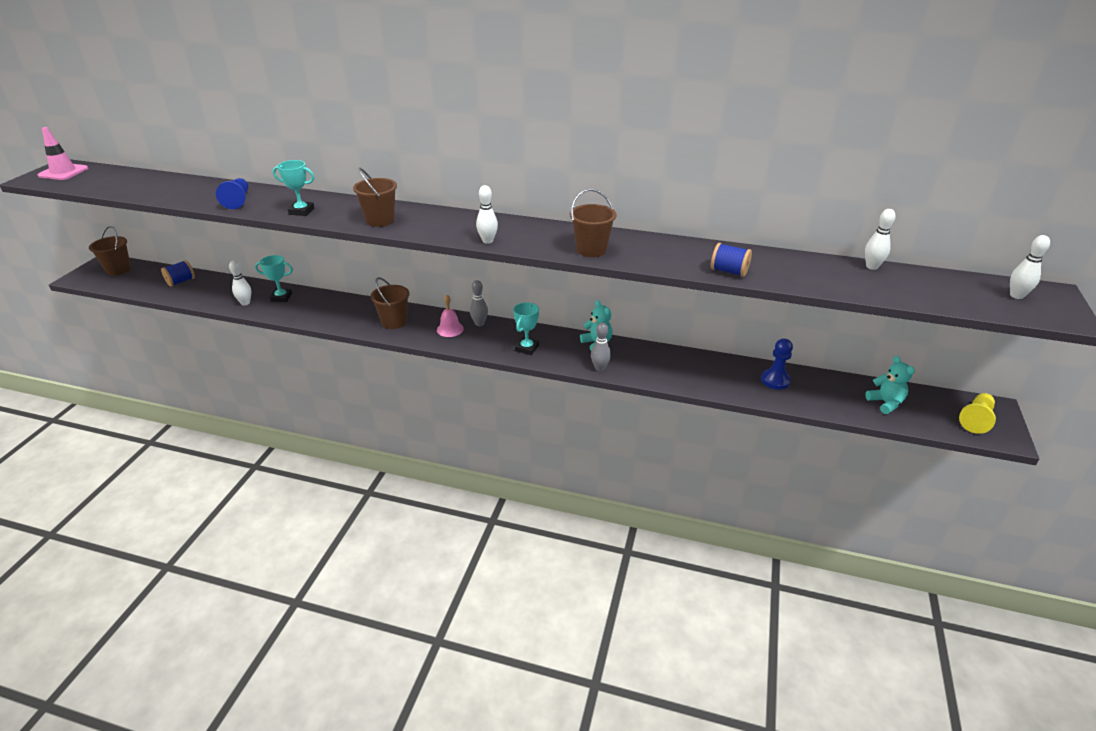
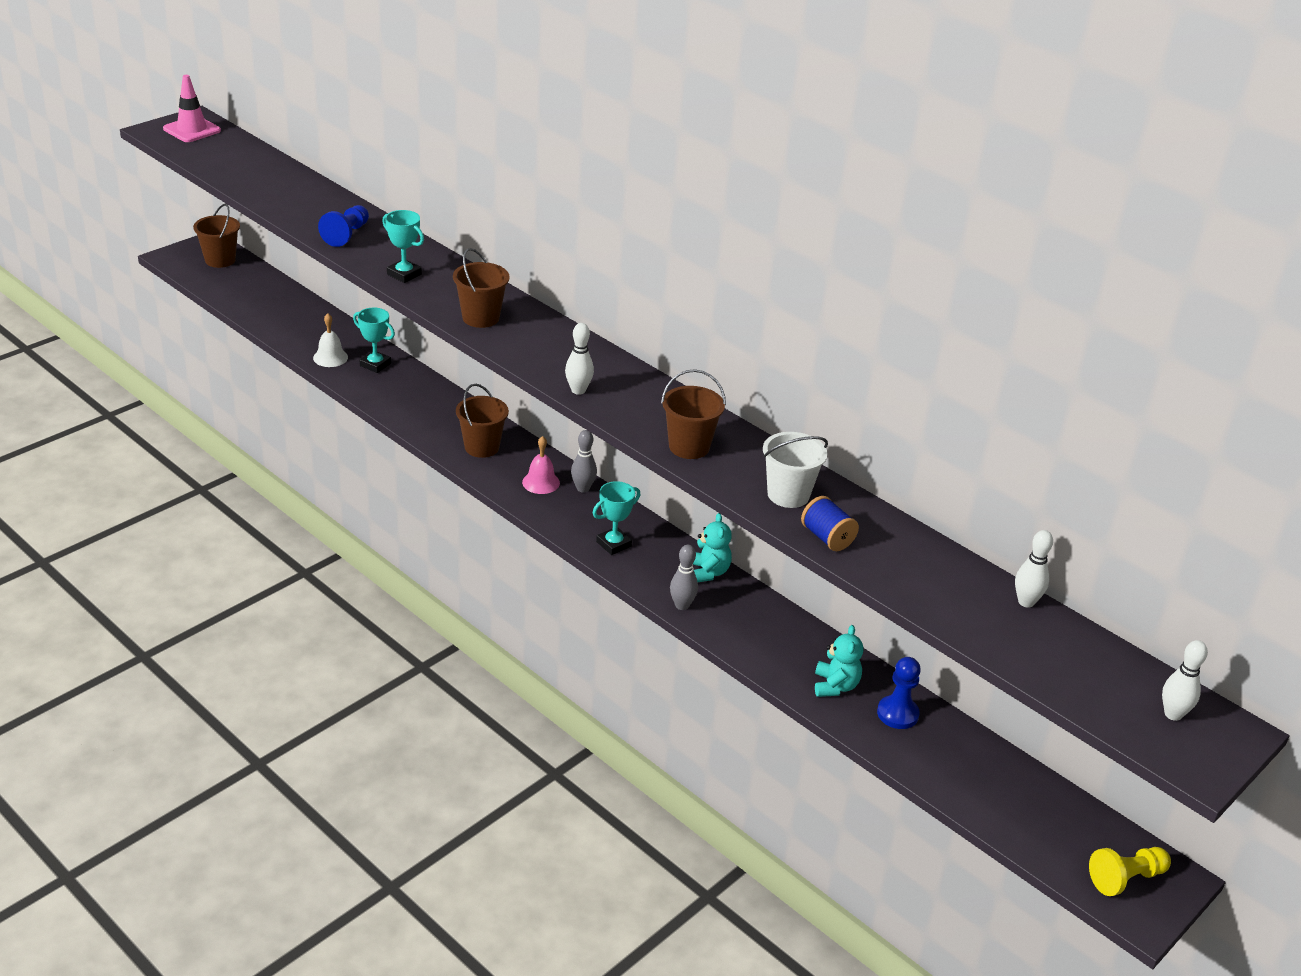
camera: 25 degrees right, 0 degrees up
blue spool [161,260,195,287] -> none
white bowling pin [229,261,251,305] -> white bell [313,313,348,367]
turquoise teddy bear [865,356,915,414] -> turquoise teddy bear moved to [815,625,864,697]
none -> white bucket [763,432,828,508]

